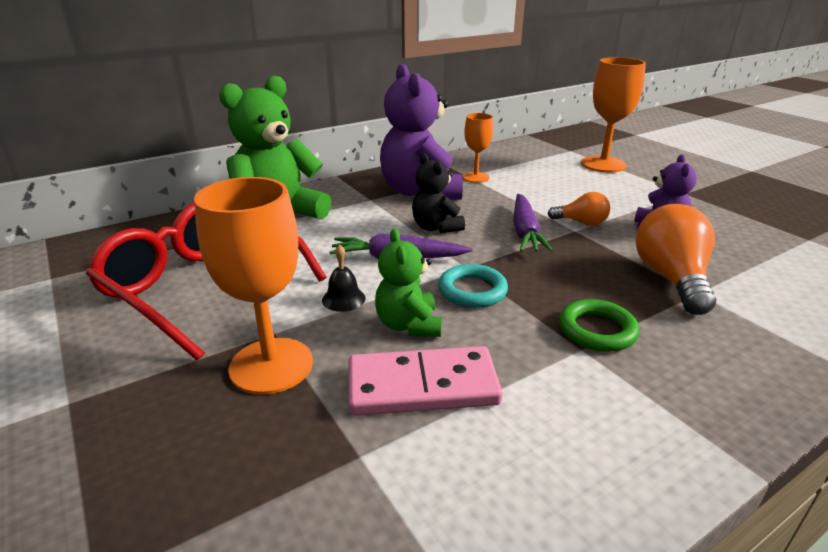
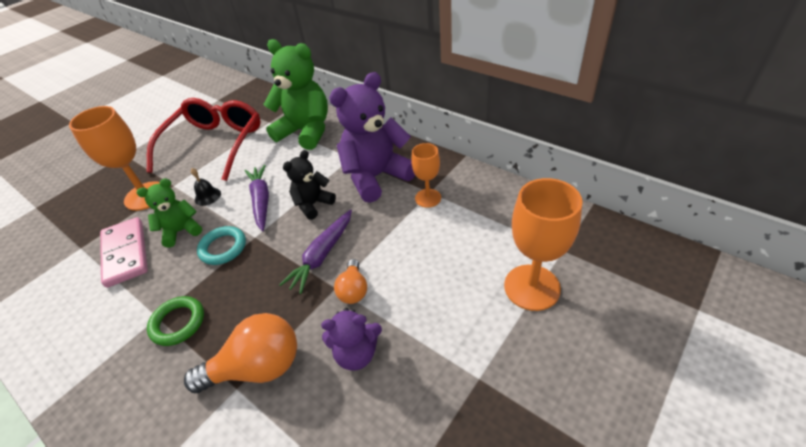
camera: 75 degrees right, 15 degrees up
purple carrot [513,194,553,252] -> purple carrot turned 45 degrees counterclockwise [279,209,352,294]

